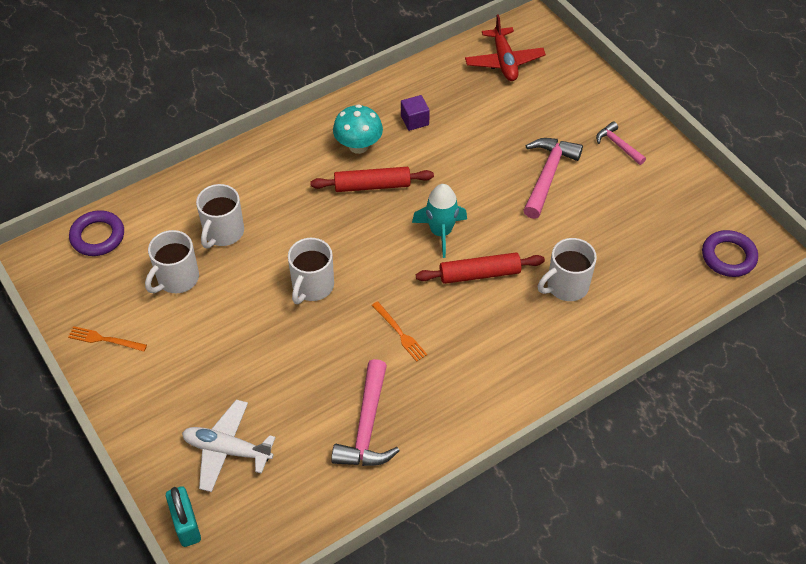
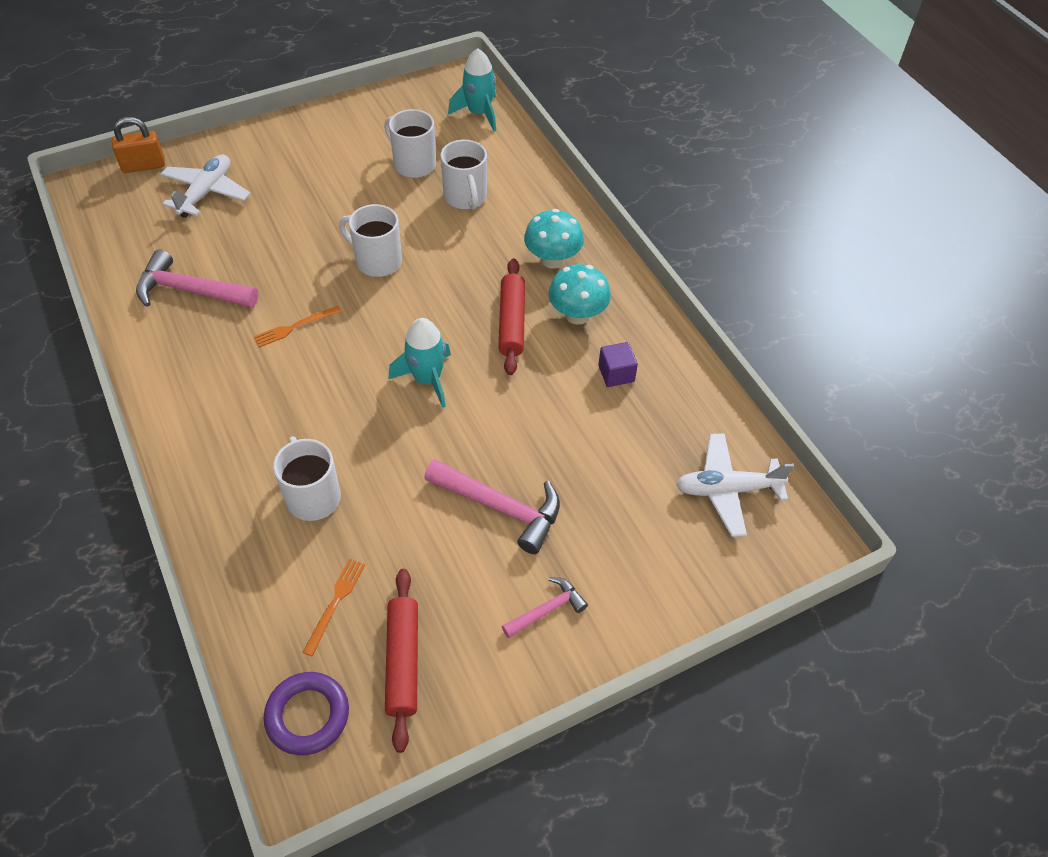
camera: 95 degrees right, 0 degrees up
orange fork [68,326,147,351] -> orange fork moved to [302,559,365,656]
purple ring [69,210,124,256] -> turquoise rocket [448,48,496,131]
turquoise padlock [166,486,201,547] -> orange padlock [112,117,165,173]
white mug [196,184,244,249] -> white mug turned 135 degrees counterclockwise [440,140,487,210]
red rolling pin [416,252,545,284] -> red rolling pin moved to [385,569,418,753]
red plane [465,14,546,81] -> white plane [676,433,794,537]
none -> turquoise mushroom [524,209,584,269]

